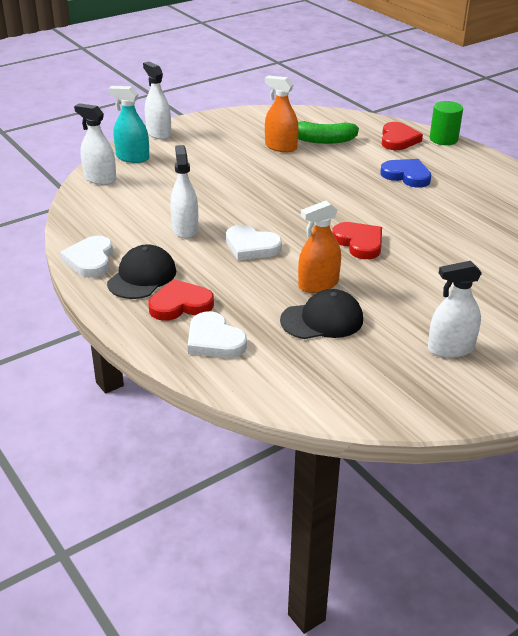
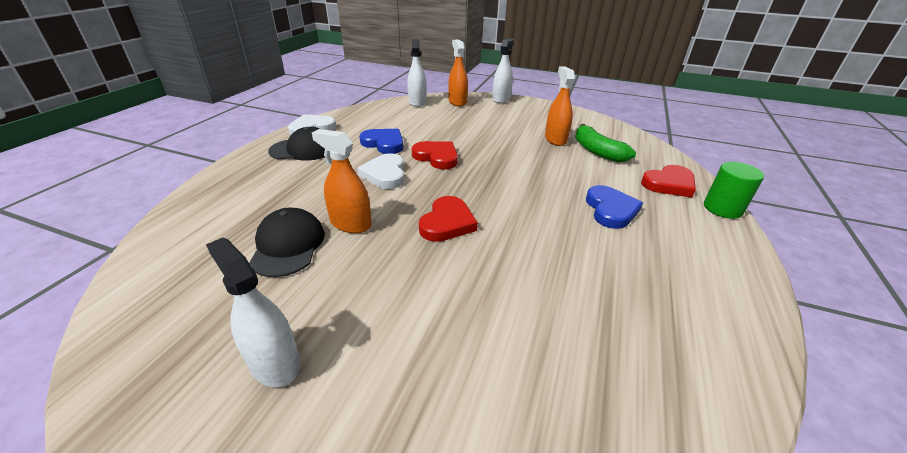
camera: 55 degrees right, 0 degrees up
turquoise spray bottle [108,86,149,163] -> orange spray bottle [448,40,468,107]
red heart [149,279,214,321] -> red heart moved to [412,141,458,169]
white spray bottle [170,145,198,238] -> blue heart [359,129,404,154]
white heart [188,311,247,358] -> none
black cap [280,289,363,339] -> black cap turned 135 degrees counterclockwise [249,208,325,277]

